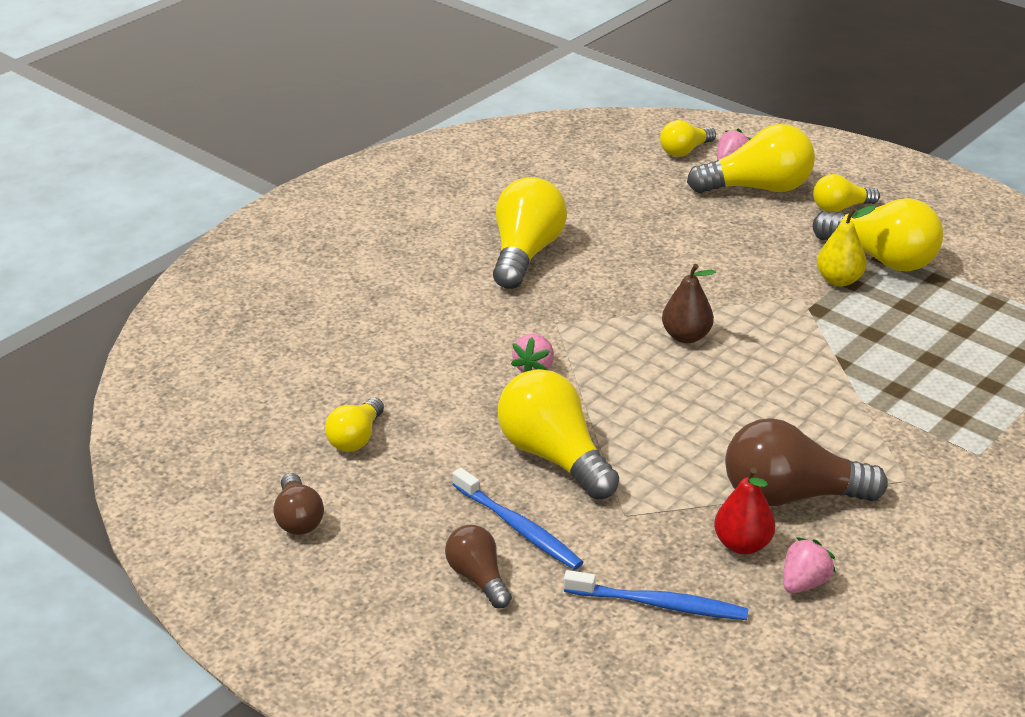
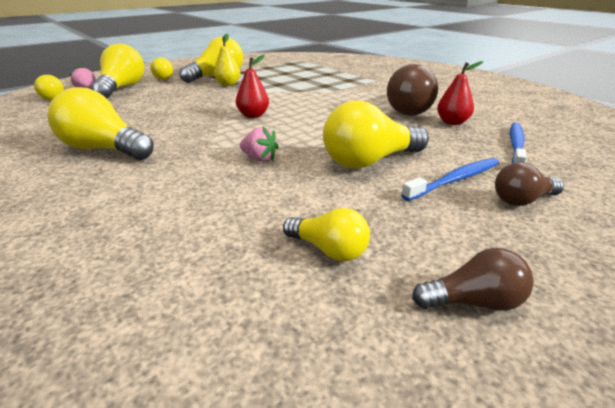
camera: 80 degrees left, 5 degrees down
brown pear [662,264,716,343] -> red pear [236,54,269,118]
pink strawberry [783,537,836,593] -> none

